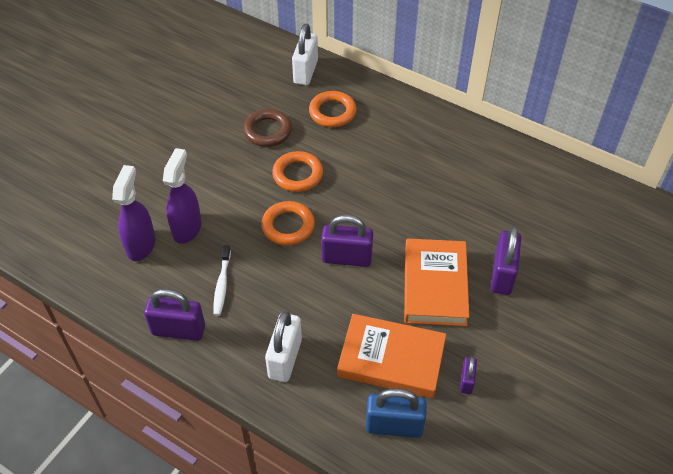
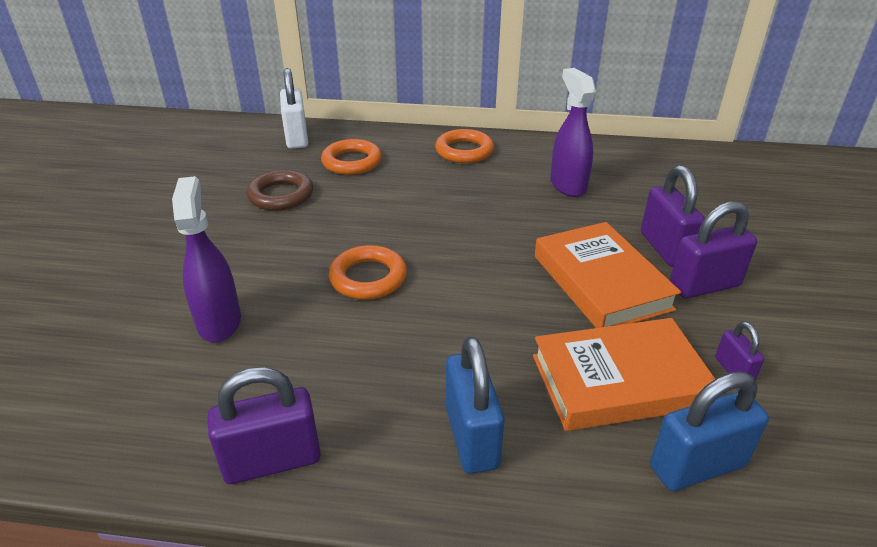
camera: 25 degrees left, 15 degrees down
purple spray bottle [112,165,156,261] -> purple spray bottle moved to [550,68,596,197]
white toothbrush [213,245,231,316] -> none
white padlock [265,311,302,382] -> blue padlock [446,336,504,474]
orange ring [272,151,323,192] -> orange ring moved to [435,129,494,163]
purple padlock [321,215,373,267] -> purple padlock moved to [670,202,757,298]

